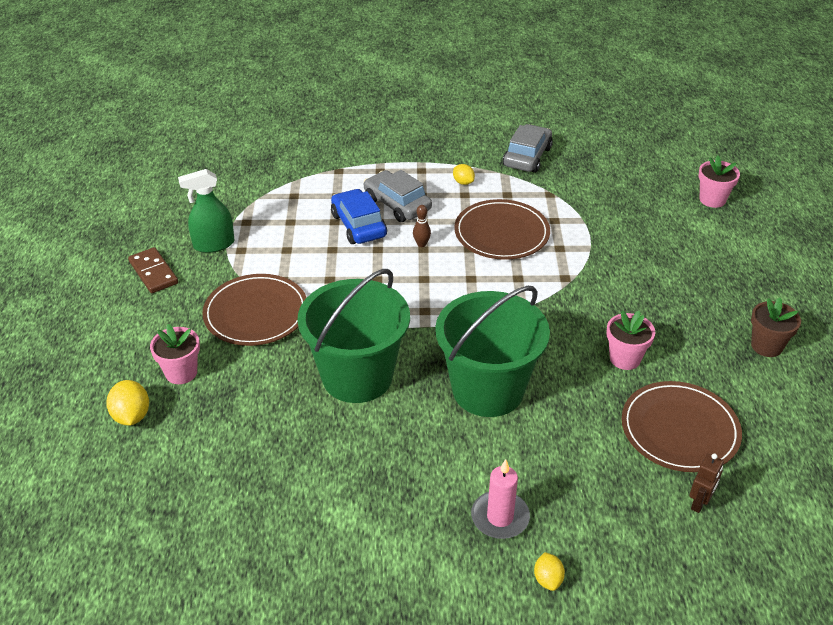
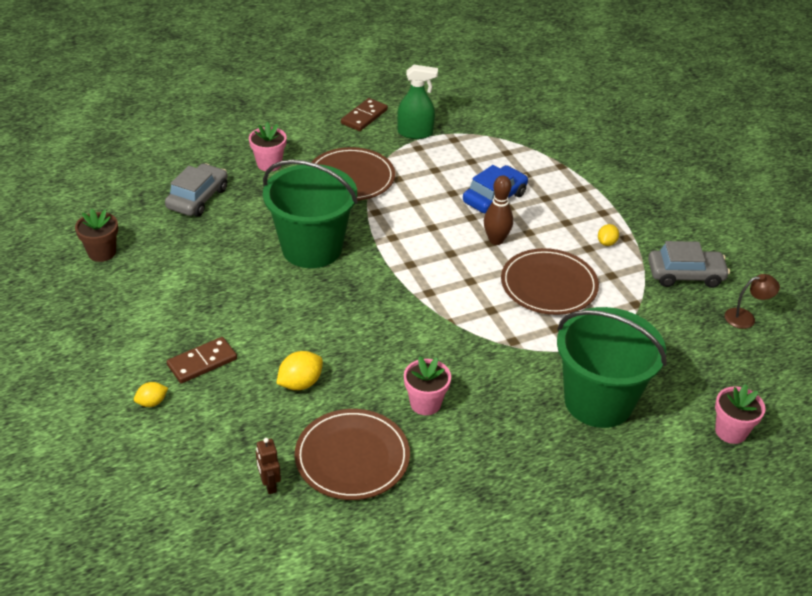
camera: 65 degrees right, 0 degrees up
yellow lemon [106,380,149,426] -> yellow lemon moved to [276,351,323,390]
green spray bottle [178,169,234,253] -> green spray bottle turned 135 degrees clockwise [397,65,438,139]
grey car [364,170,432,222] -> grey car moved to [165,164,228,217]
brown bowling pin [413,205,431,247] -> brown bowling pin [484,175,513,245], size x1.69
green bucket [435,286,550,417] -> green bucket moved to [557,307,666,428]
pink candle [471,459,530,539] -> brown domino [167,337,237,383]
brown robot [689,454,724,513] -> brown robot turned 60 degrees clockwise [256,438,281,494]
brown flower pot [751,297,801,357] -> brown flower pot moved to [75,208,118,262]
none -> brown lamp [725,274,780,329]

